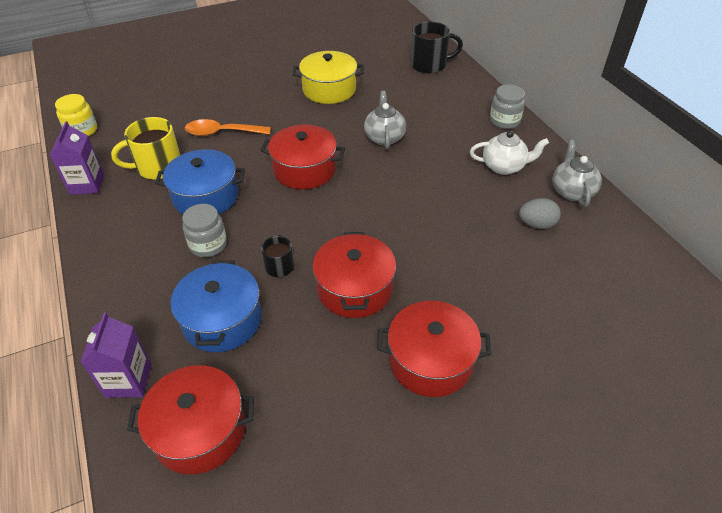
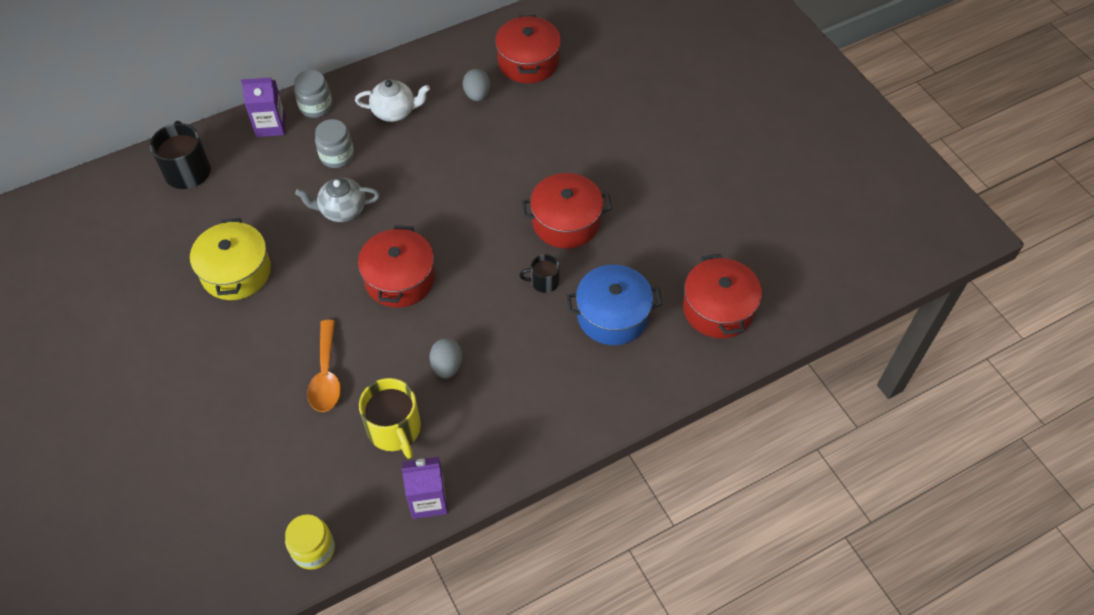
camera: 95 degrees left, 10 degrees up
purple carton [81,312,151,398] -> purple carton moved to [241,77,285,137]
blue pot [155,149,245,214] -> grey egg [430,338,462,379]
grey jar [182,204,227,257] -> grey jar moved to [315,119,354,168]
red pot [377,301,492,397] -> red pot moved to [495,15,561,83]
white teapot [470,131,549,175] -> white teapot turned 90 degrees clockwise [355,79,430,122]
grey teapot [552,140,602,207] -> none

